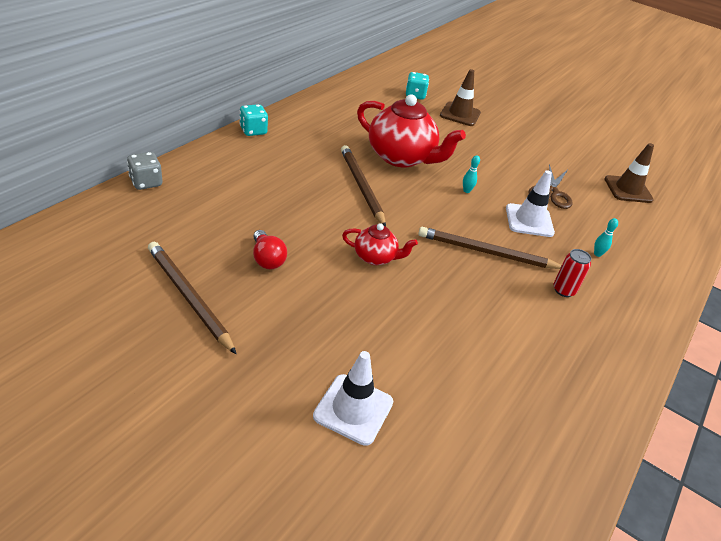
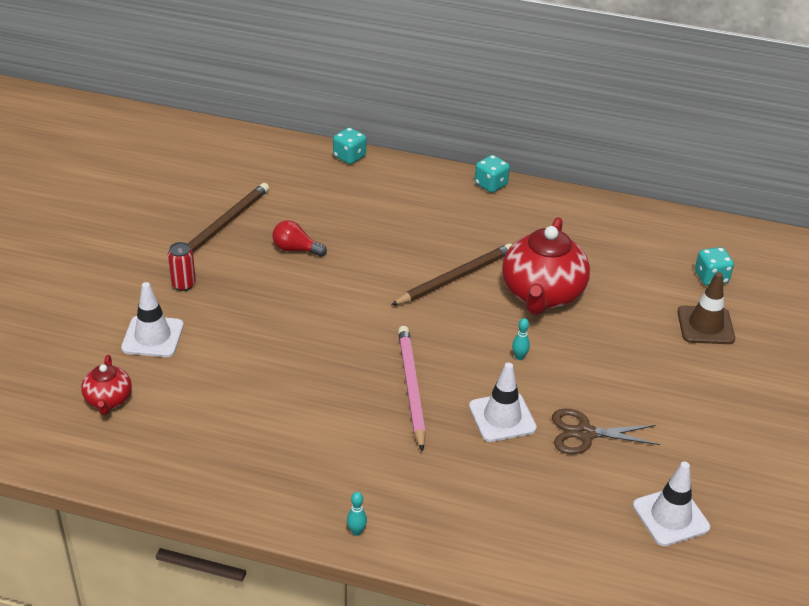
camera: 75 degrees right, 0 degrees up
grey dice [127,152,162,190] -> turquoise dice [333,127,366,164]
red light bulb [253,230,287,269] -> red light bulb turned 60 degrees clockwise [273,220,327,257]
red teapot [342,223,418,265] -> red teapot moved to [81,355,132,415]
brown pencil [418,227,562,269] -> pink pencil [398,326,426,452]
red can [554,249,592,297] -> red can moved to [168,242,196,291]
turquoise bowling pin [594,218,618,257] -> turquoise bowling pin moved to [347,492,367,536]
brown traffic cone [605,143,654,203] -> white traffic cone [633,462,710,546]

